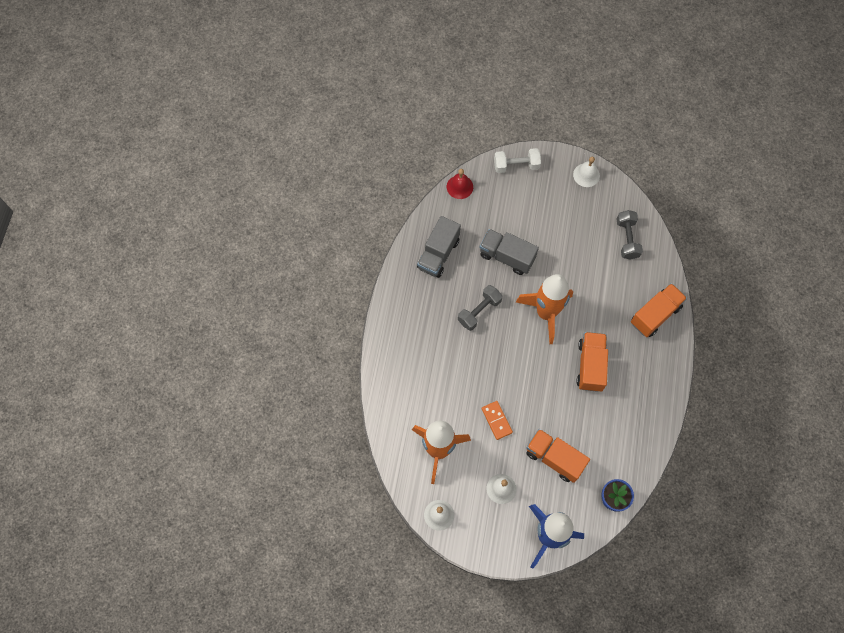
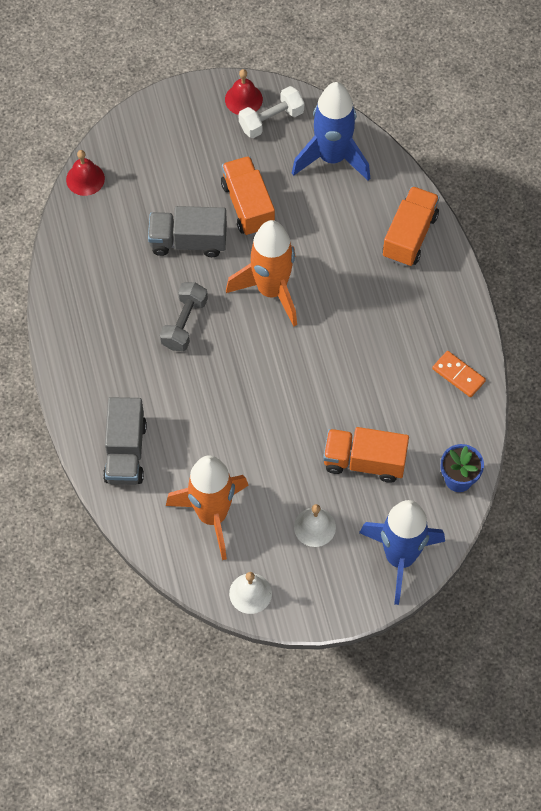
camera: 25 degrees left, 5 degrees down
grey truck [417,216,461,278] -> grey truck moved to [103,397,147,485]
orange domino [481,401,513,440] -> orange domino moved to [432,351,486,397]
white dumbbell [494,148,541,173] -> white dumbbell moved to [239,86,304,138]
white bell [573,157,600,187] -> red bell [225,69,263,115]
orange truck [577,332,608,392] -> orange truck moved to [221,156,275,236]
grey dumbbell [616,210,643,260] -> blue rocket [292,82,370,181]

